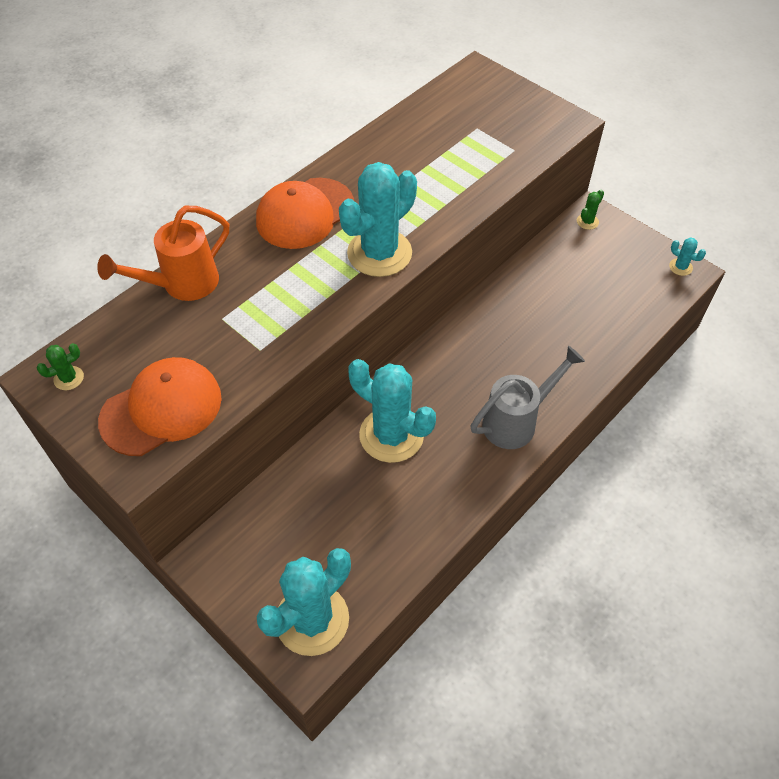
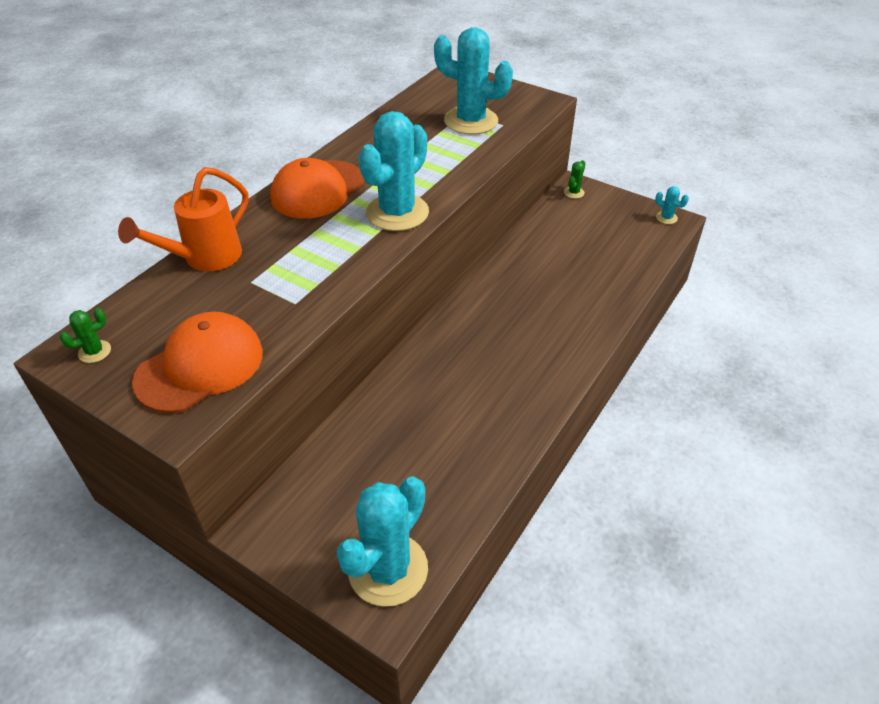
camera: 10 degrees left, 10 degrees down
turquoise cactus [348,359,436,463] -> turquoise cactus moved to [434,27,513,135]
grey watering can [470,346,585,449] -> none

